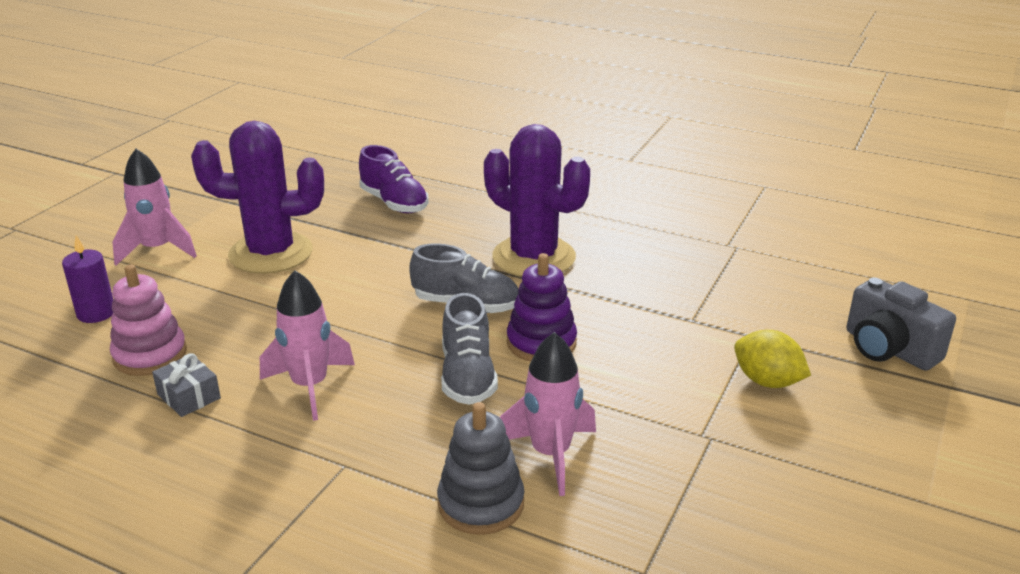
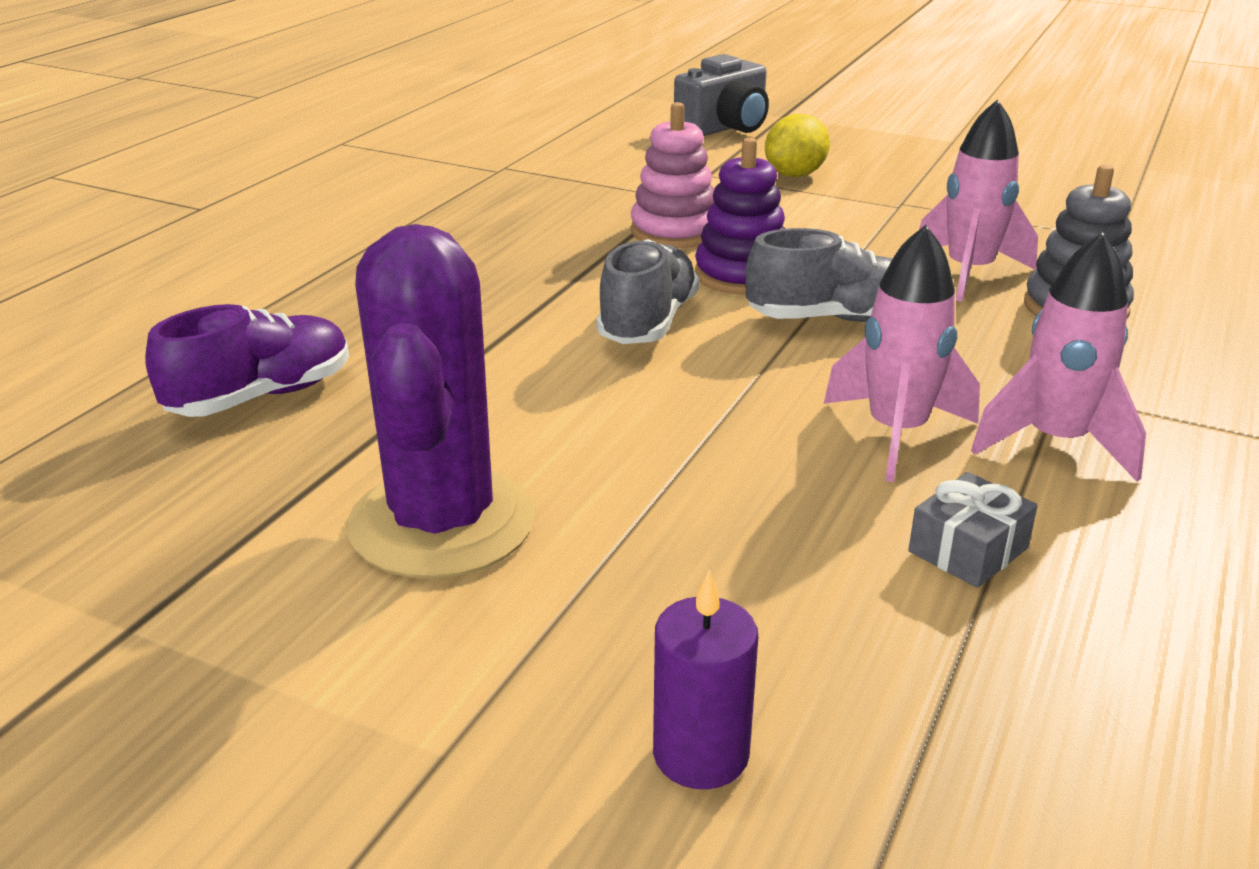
camera: 90 degrees left, 0 degrees up
pink stacking toy [110,264,187,376] -> pink stacking toy moved to [631,102,714,248]
pink rocket [112,149,197,265] -> pink rocket moved to [971,232,1146,481]
purple cactus [484,124,590,277] -> none

